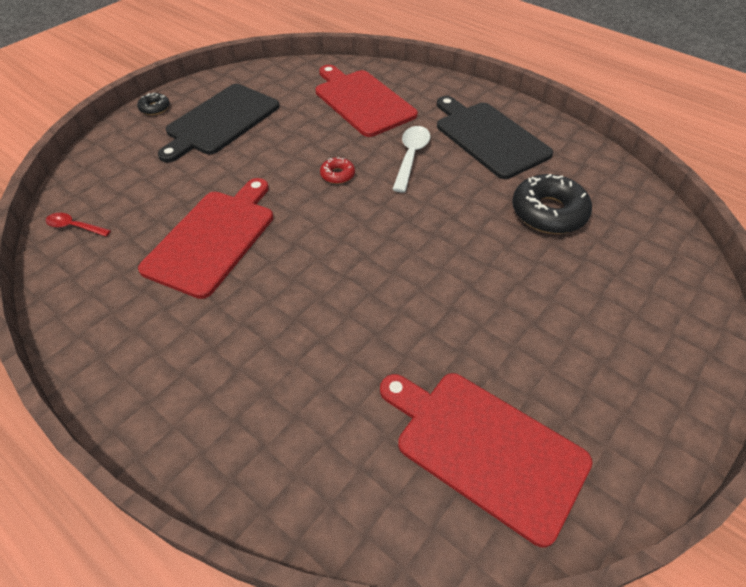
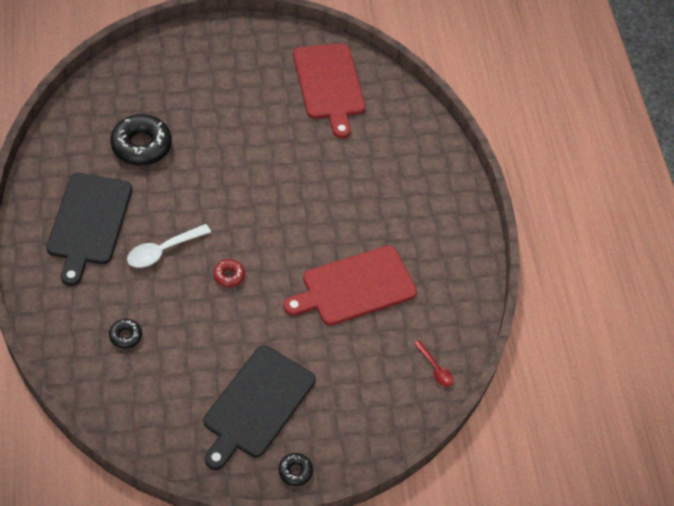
camera: 145 degrees left, 5 degrees up
black cutting board [158,84,280,162] -> black cutting board turned 135 degrees clockwise [204,345,315,470]
red cutting board [315,65,418,137] -> black donut [109,319,142,349]

